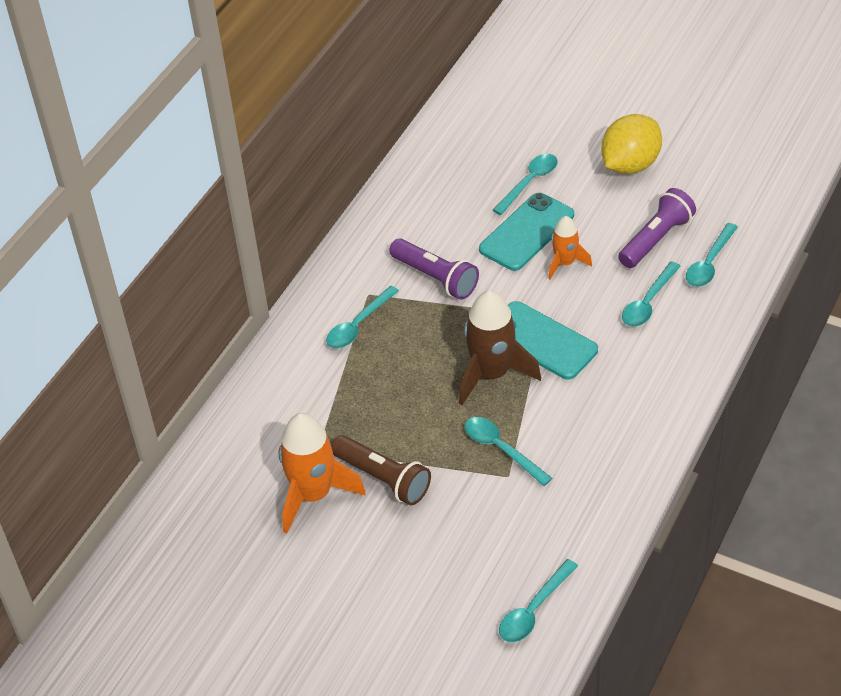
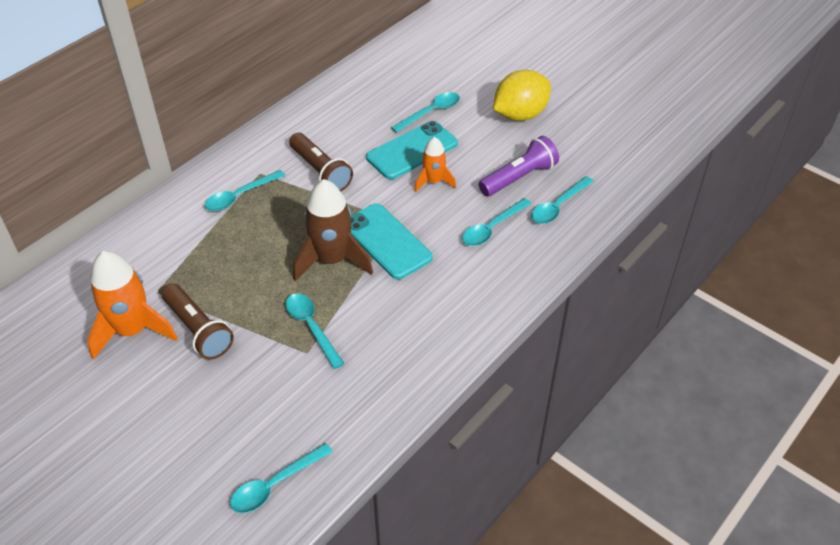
camera: 10 degrees right, 0 degrees up
purple flashlight [389,238,479,300] -> brown flashlight [289,133,353,192]

